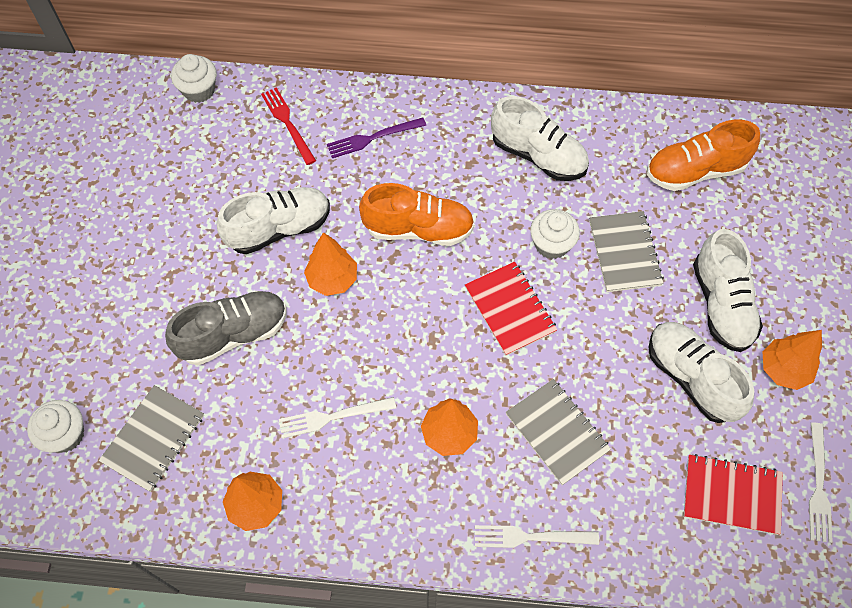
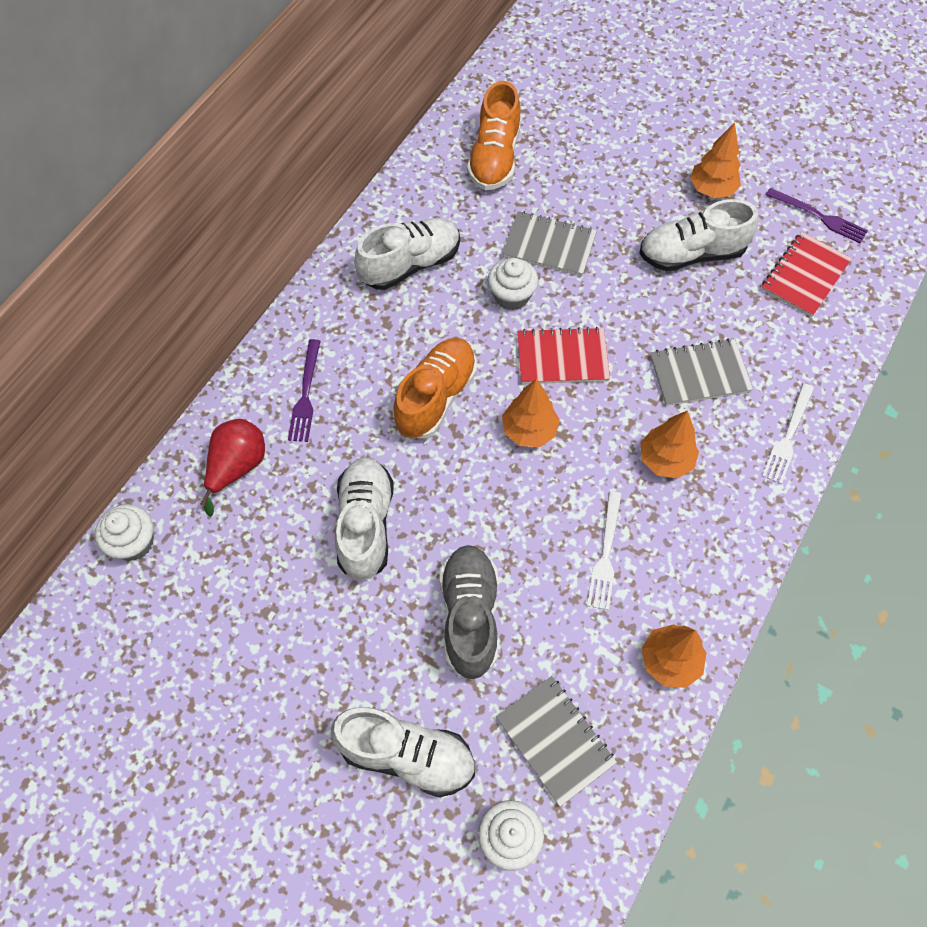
camera: 65 degrees left, 0 degrees up
red fork [261,88,316,165] -> red pear [200,419,265,517]
orange tree [304,232,357,296] -> orange tree moved to [502,379,560,447]
white shoe [693,229,763,352] -> white shoe moved to [331,707,475,797]
white fork [809,422,833,543] -> purple fork [766,188,868,243]

